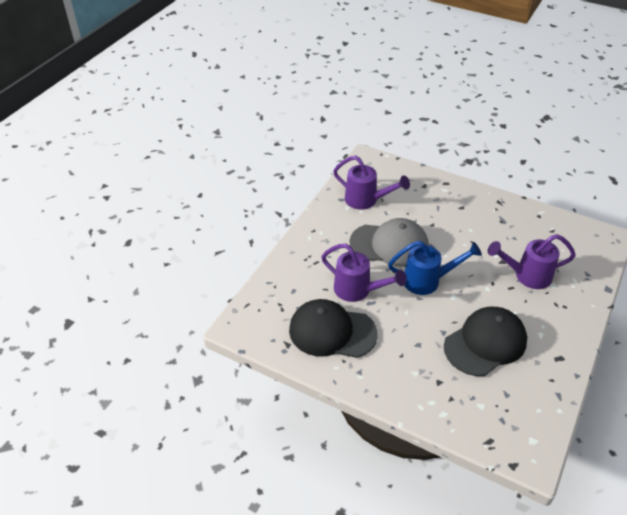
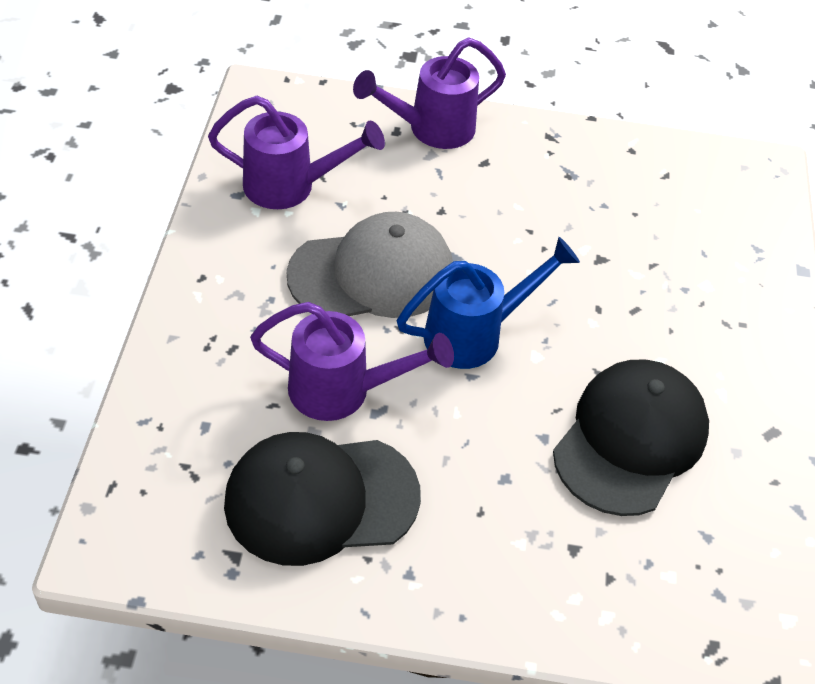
camera: 25 degrees left, 5 degrees up
purple watering can [488,234,576,289] -> purple watering can moved to [353,38,506,149]

